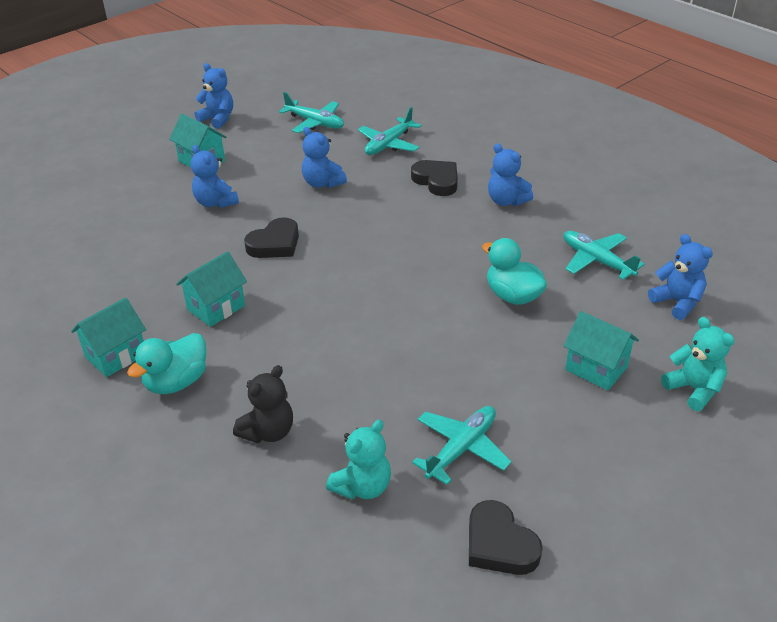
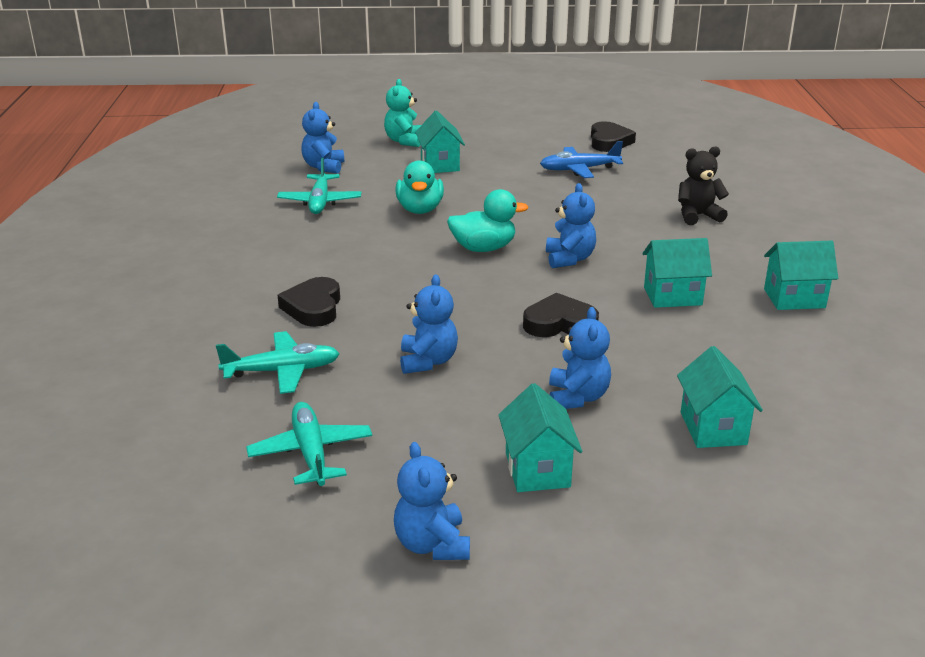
camera: 140 degrees left, 10 degrees down
turquoise duck [127,333,206,394] -> turquoise duck moved to [447,189,528,252]
turquoise teddy bear [326,420,391,499] -> none
turquoise plane [412,406,512,485] -> blue plane [540,141,623,178]
blue teddy bear [488,144,533,206] -> blue teddy bear moved to [546,183,596,268]
none -> turquoise house [677,346,763,448]

